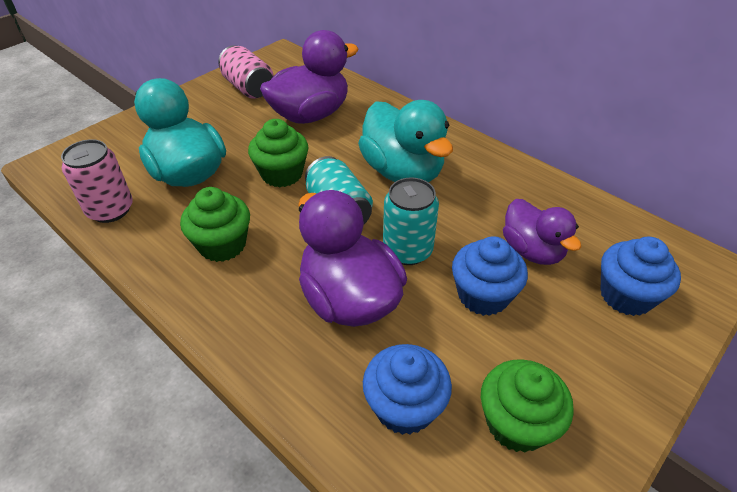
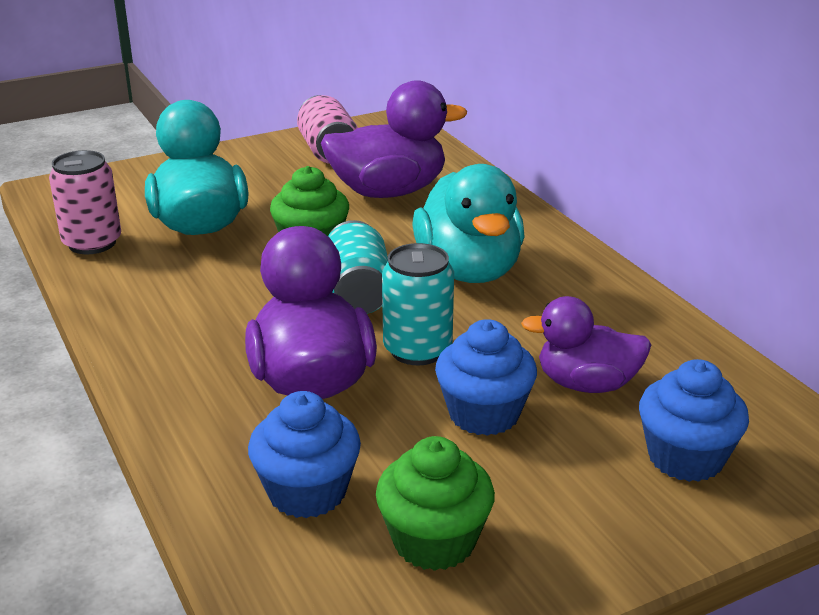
camera: 20 degrees right, 15 degrees down
green cupcake [180,187,250,262] -> none
purple duck [503,199,581,265] -> purple duck turned 105 degrees clockwise [521,296,651,393]

